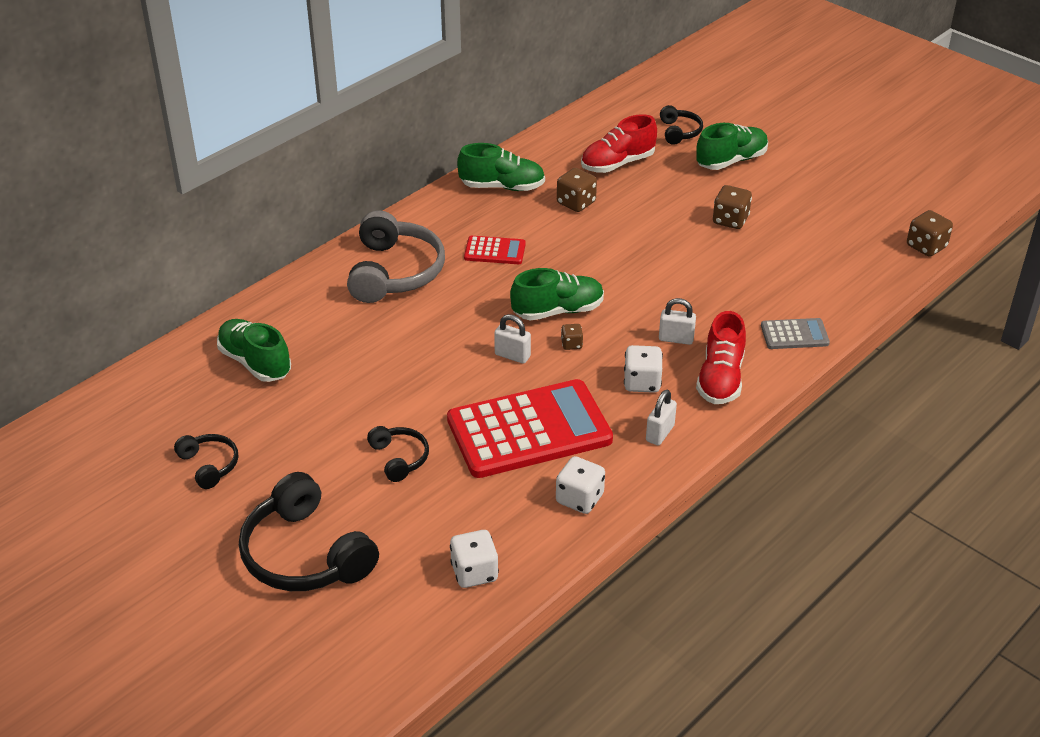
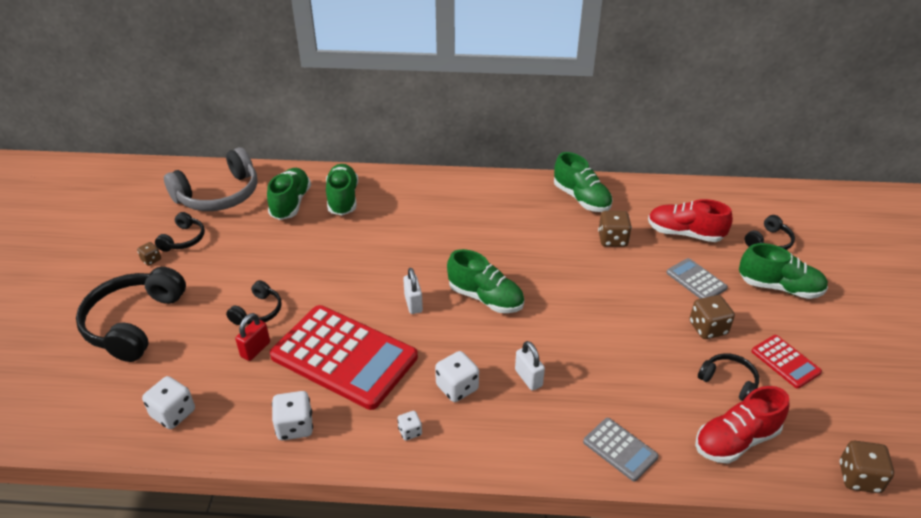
camera: 50 degrees right, 0 degrees up
grey headphones [347,210,445,303] -> grey headphones moved to [164,147,258,211]
red calculator [464,236,526,264] -> red calculator moved to [751,335,822,388]
brown dice [561,324,583,350] -> brown dice moved to [137,242,161,266]
white padlock [646,390,677,446] -> white dice [397,411,422,441]
red shoe [696,311,746,404] -> red shoe moved to [695,386,789,464]
none -> red padlock [235,313,270,361]
none -> green shoe [326,164,358,215]
none -> grey calculator [666,258,728,299]
none -> black headphones [698,353,759,401]

